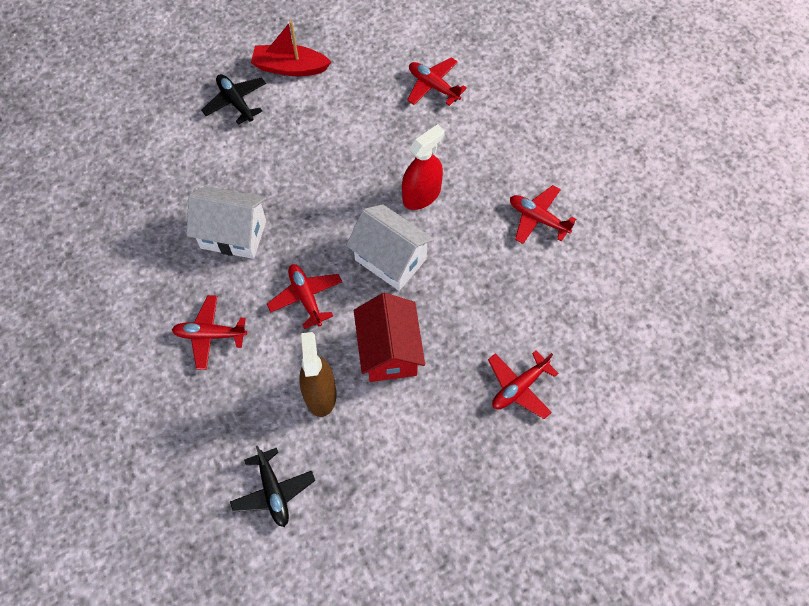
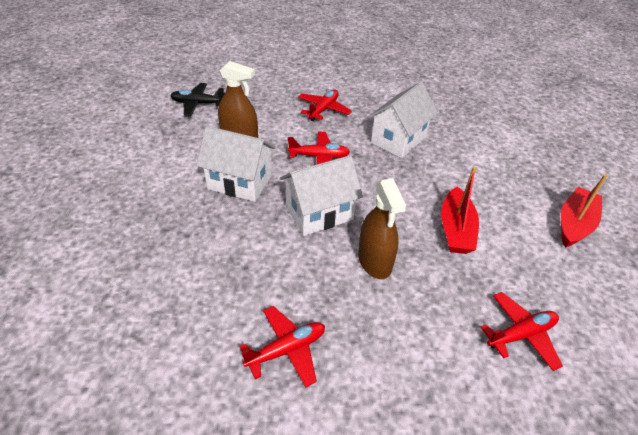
camera: 115 degrees right, 20 degrees down
black plane [201,74,266,125] -> none
red house [354,293,425,382] -> white house [196,126,276,202]
red spray bottle [402,124,445,210] -> brown spray bottle [358,178,406,279]
red plane [488,350,559,419] -> none
none -> red boat [441,167,479,254]

